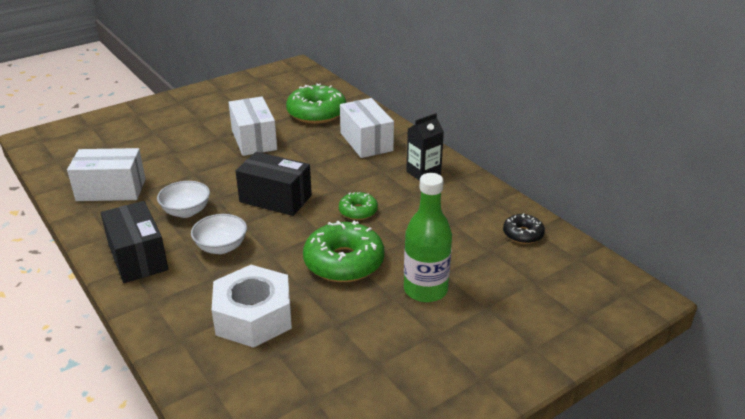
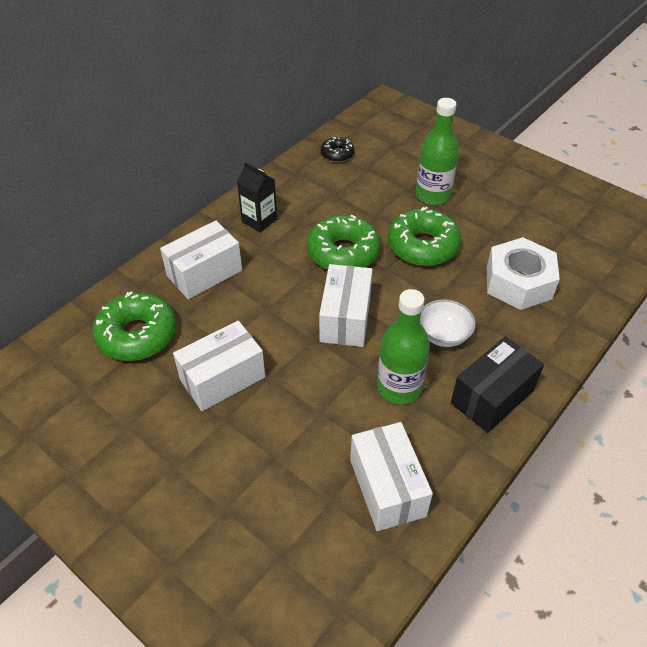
camera: 105 degrees left, 15 degrees up
white bowl [157,181,210,218] -> green bottle [377,289,430,404]
black box [236,152,312,216] -> white box [319,264,373,347]
green donut [339,192,378,220] -> green donut [307,215,381,270], size x1.88

